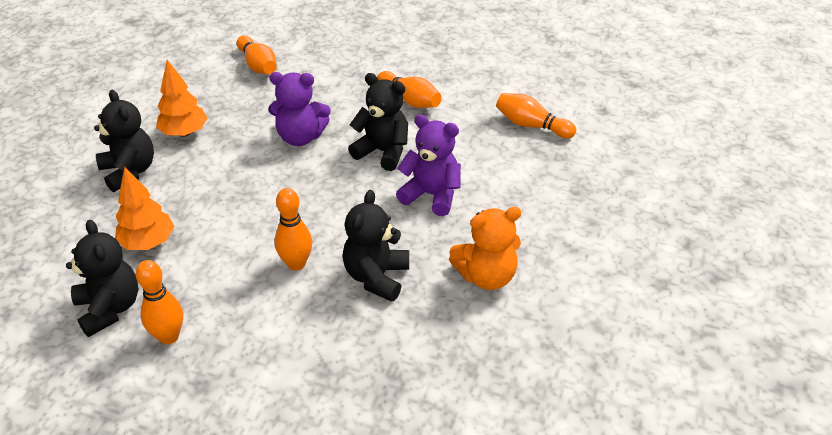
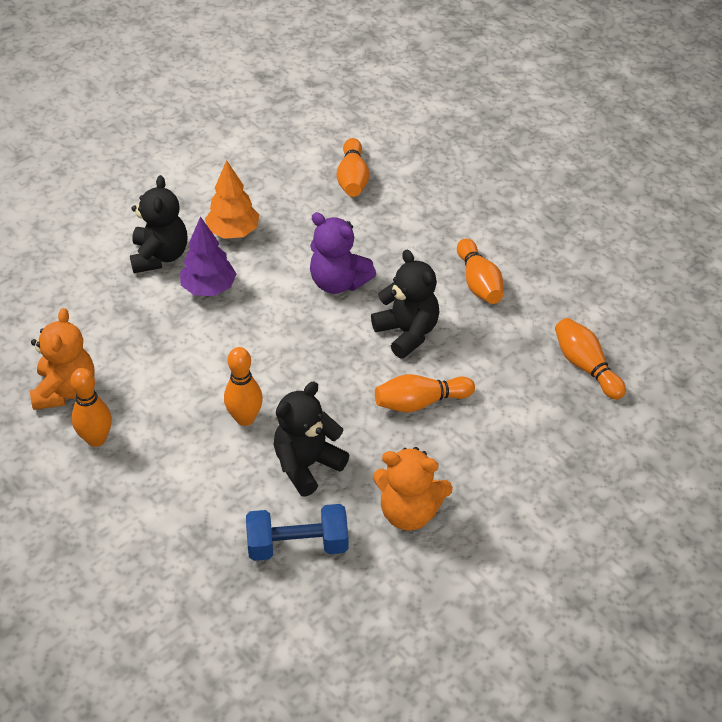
camera: 30 degrees right, 5 degrees up
black teddy bear [66,220,139,337] -> orange teddy bear [30,308,95,410]
orange tree [115,167,174,250] -> none
purple teddy bear [396,114,461,216] -> orange bowling pin [375,374,475,412]
none -> purple tree [180,216,236,296]
none -> blue dumbbell [246,504,349,561]

